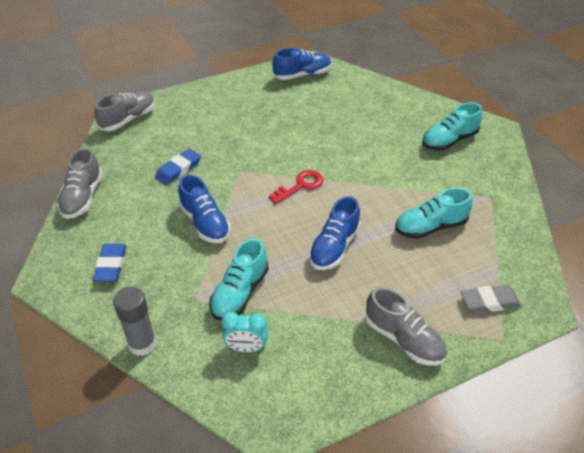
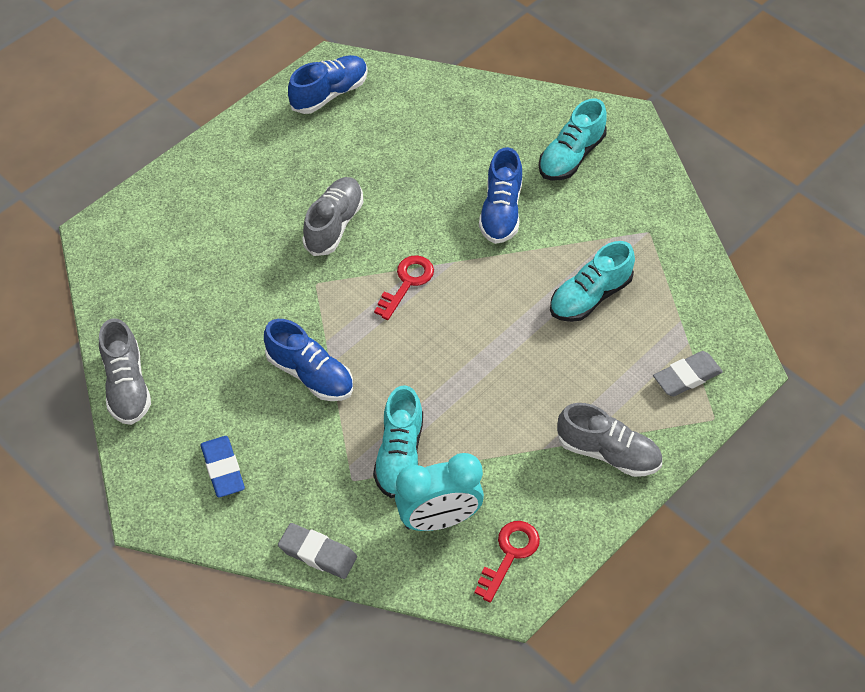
camera: 20 degrees left, 10 degrees up
grey shoe [95,91,155,131] -> grey shoe moved to [302,177,363,256]
grey glue stick [113,287,157,356] -> grey eraser [278,523,357,579]
blue eraser [155,148,201,185] -> none
turquoise clock [221,312,268,352] -> turquoise clock [395,453,484,531], size x1.63
blue shoe [309,196,361,270] -> blue shoe moved to [479,147,522,244]
none -> red key [474,521,540,603]

